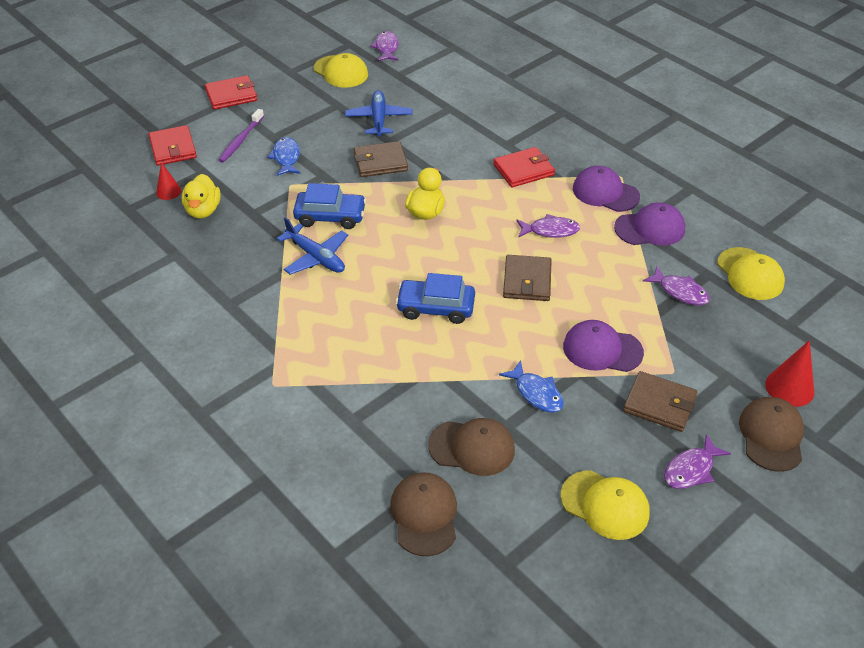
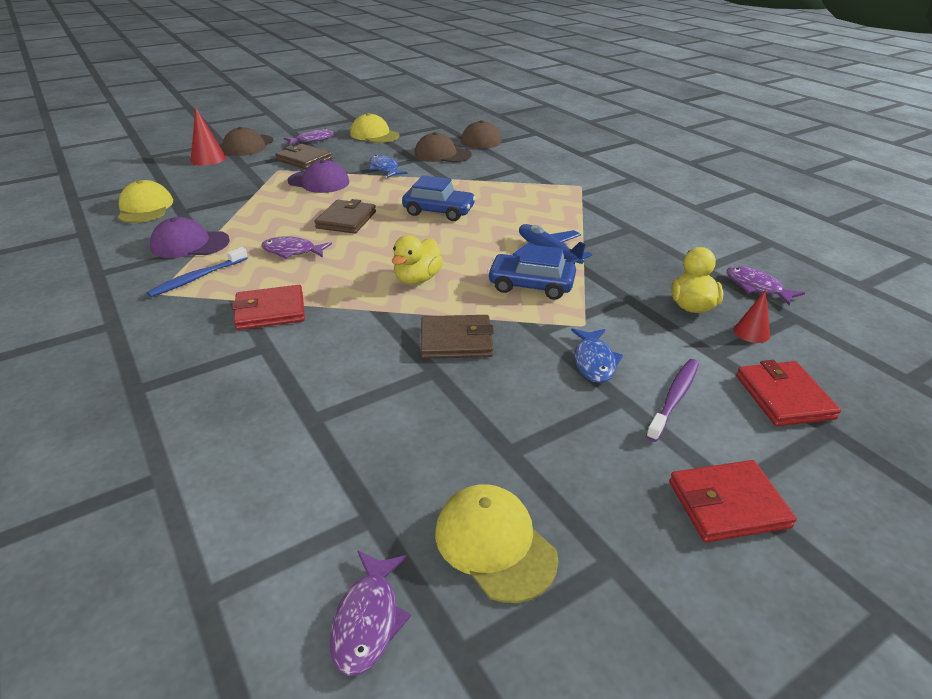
camera: 170 degrees left, 10 degrees down
blue plane [345,90,413,137] -> none
purple cap [573,166,640,212] -> blue toothbrush [147,247,248,297]
purple fish [643,266,710,306] -> purple fish moved to [726,266,805,305]

